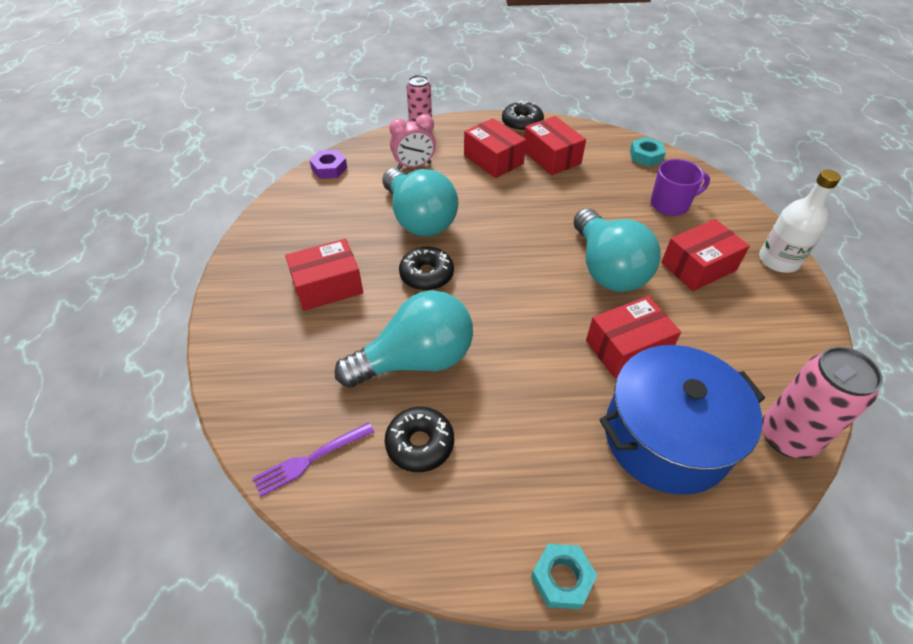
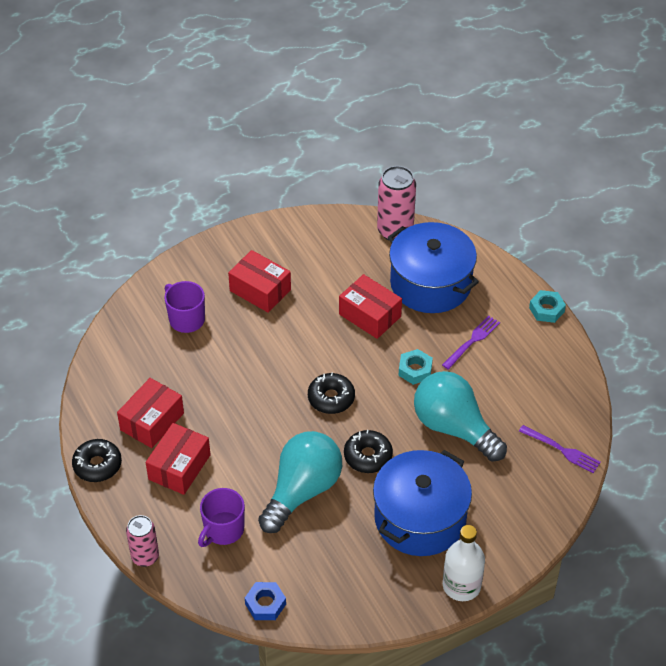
camera: 115 degrees left, 0 degrees up
red box [285,239,363,311] -> blue pot [373,450,472,556]
purple nut [310,150,347,179] -> blue nut [245,582,286,620]
black donut [385,407,454,472] -> black donut moved to [308,373,355,414]
pink clock [389,114,436,169] -> purple mug [198,488,245,547]
turquoise light bulb [574,208,661,292] -> none
turquoise nut [630,137,666,167] -> turquoise nut moved to [398,349,433,385]
white bottle [759,169,841,273] -> white bottle moved to [443,525,485,601]
none -> purple fork [442,315,500,370]

